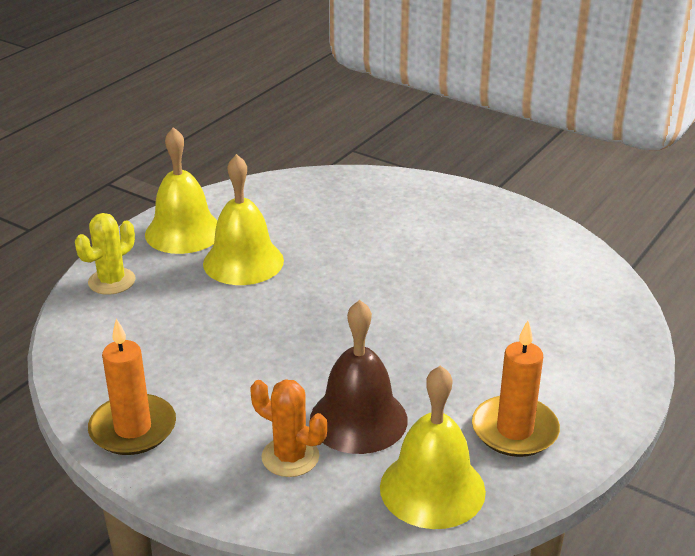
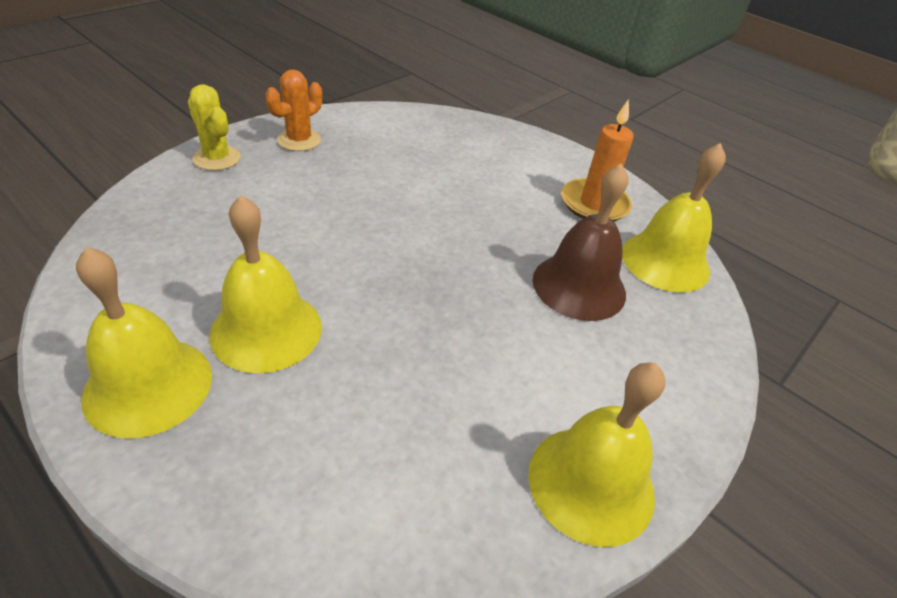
camera: 85 degrees left, 10 degrees up
yellow cactus [75,213,136,295] -> yellow cactus moved to [188,84,241,171]
orange candle [88,318,176,455] -> yellow bell [528,363,665,547]
orange cactus [250,379,327,477] -> orange cactus moved to [265,70,322,151]

